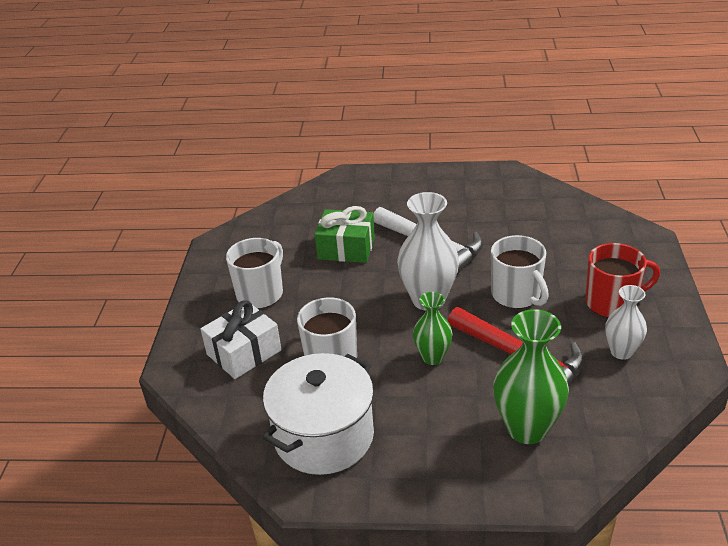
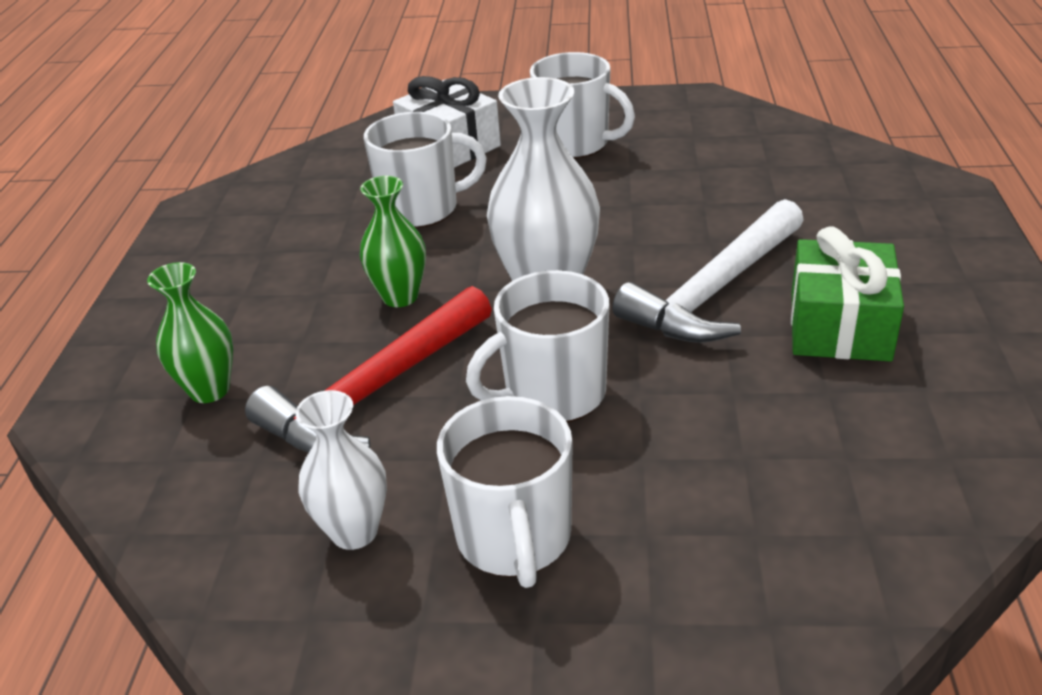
camera: 90 degrees right, 0 degrees up
white pot [263,353,374,475] -> none
green gift [315,206,375,263] -> green gift moved to [791,227,904,362]
green vase [493,309,569,444] -> green vase [147,262,233,403], size x0.60
red mug [586,243,660,318] -> white mug [437,396,573,588]

